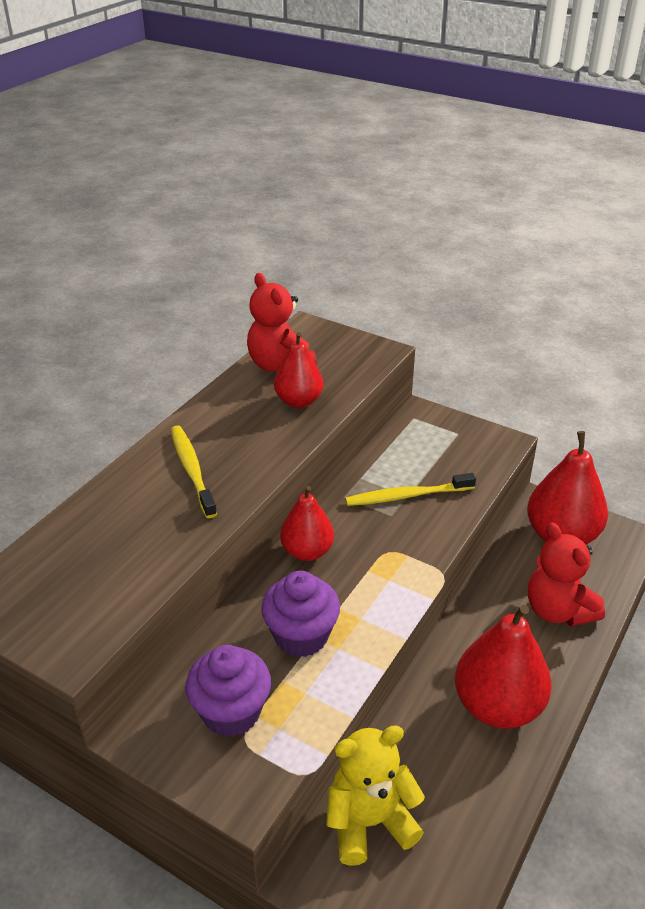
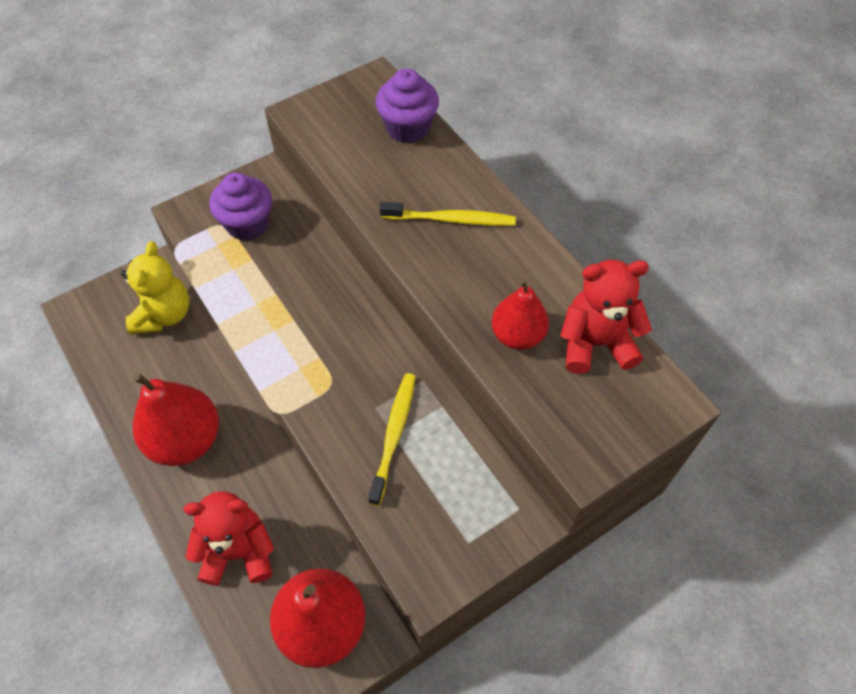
camera: 115 degrees right, 20 degrees up
purple cupcake [261,571,340,657] -> purple cupcake moved to [376,68,439,144]
red pear [280,486,334,561] -> none

